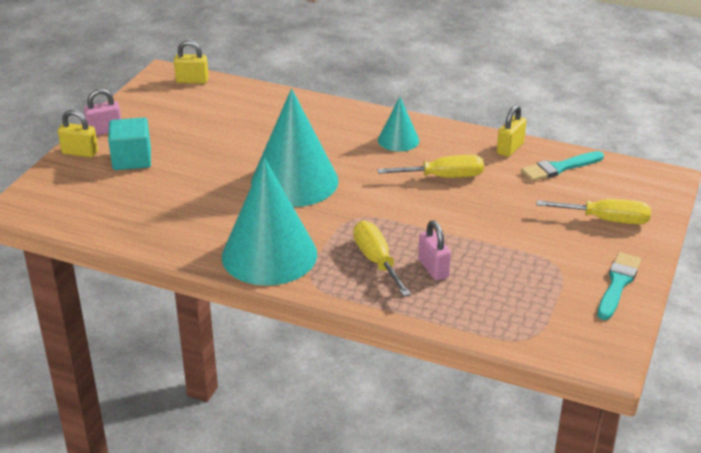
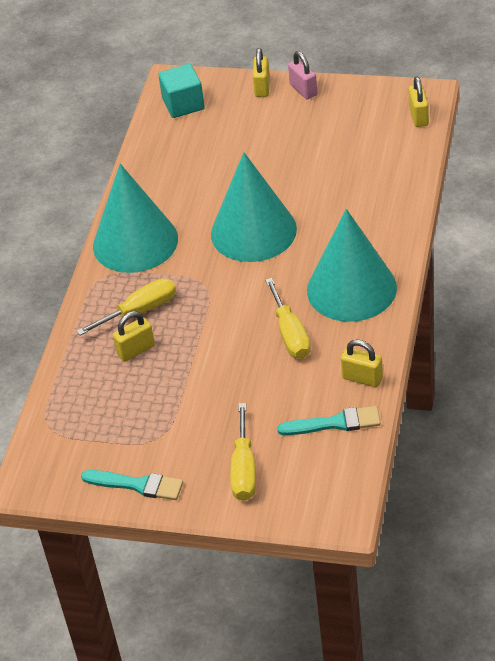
camera: 85 degrees right, 10 degrees up
turquoise cube [108,117,151,170] -> turquoise cube moved to [158,64,205,118]
turquoise cone [378,97,419,152] -> turquoise cone [307,209,397,322], size x2.00
pink padlock [418,220,451,281] -> yellow padlock [113,311,155,362]
turquoise brush [521,151,604,182] -> turquoise brush turned 120 degrees clockwise [277,406,381,435]

